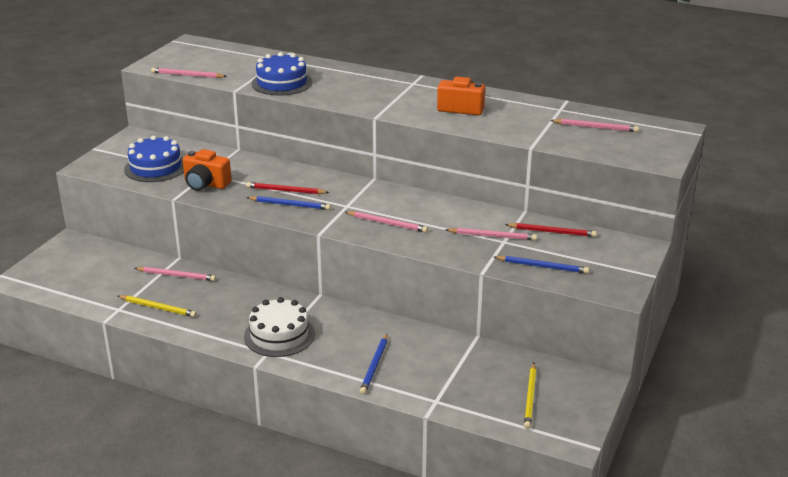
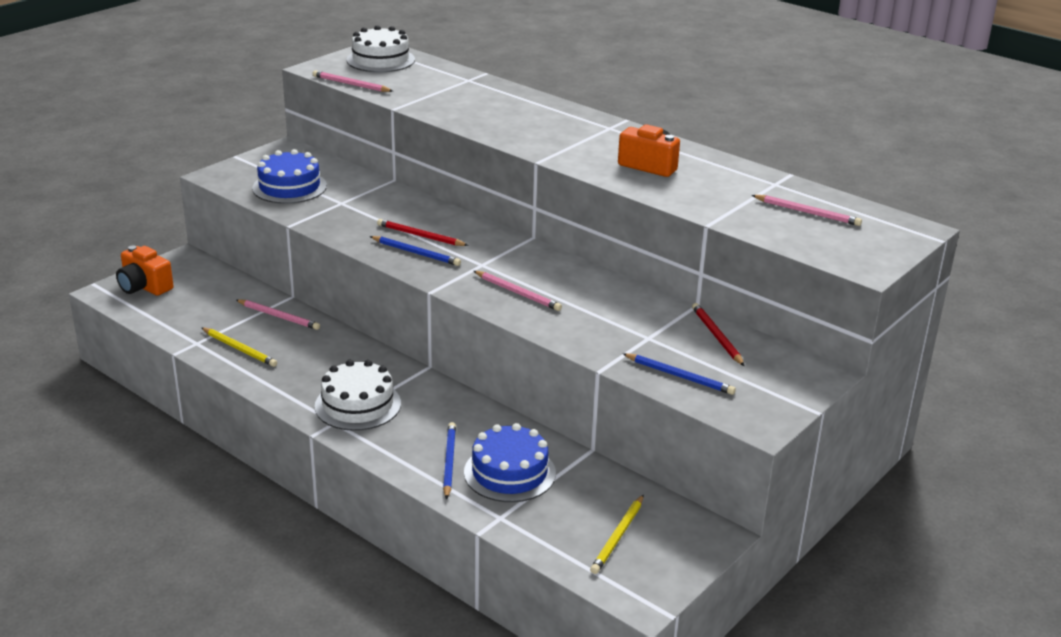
camera: 15 degrees right, 0 degrees up
orange camera [183,149,232,191] -> orange camera moved to [116,245,174,296]
blue cake [252,52,312,96] -> blue cake moved to [464,423,556,502]
blue pencil [360,334,388,395] -> blue pencil turned 150 degrees clockwise [443,422,456,499]
pink pencil [445,228,537,241] -> none
red pencil [505,223,597,237] -> red pencil turned 135 degrees counterclockwise [692,303,744,366]
none -> white cake [347,25,415,72]

